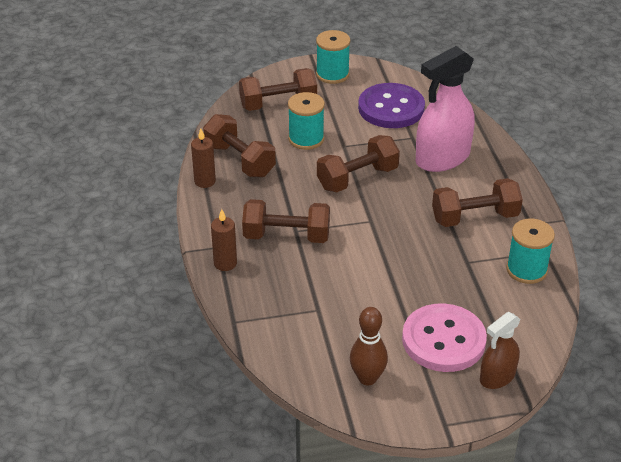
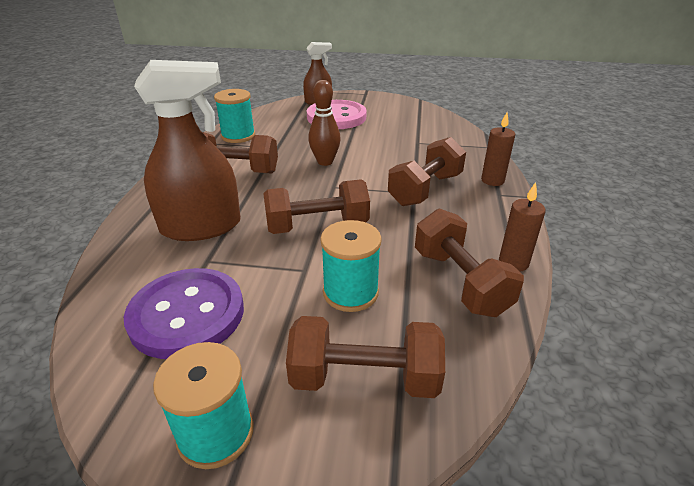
camera: 160 degrees left, 5 degrees down
brown dumbbell [242,199,330,243] -> brown dumbbell turned 75 degrees counterclockwise [388,137,466,206]
brown bowling pin [350,307,388,385] -> brown bowling pin moved to [308,80,341,166]
pink spray bottle [416,46,475,172] -> brown spray bottle [134,60,241,241]

